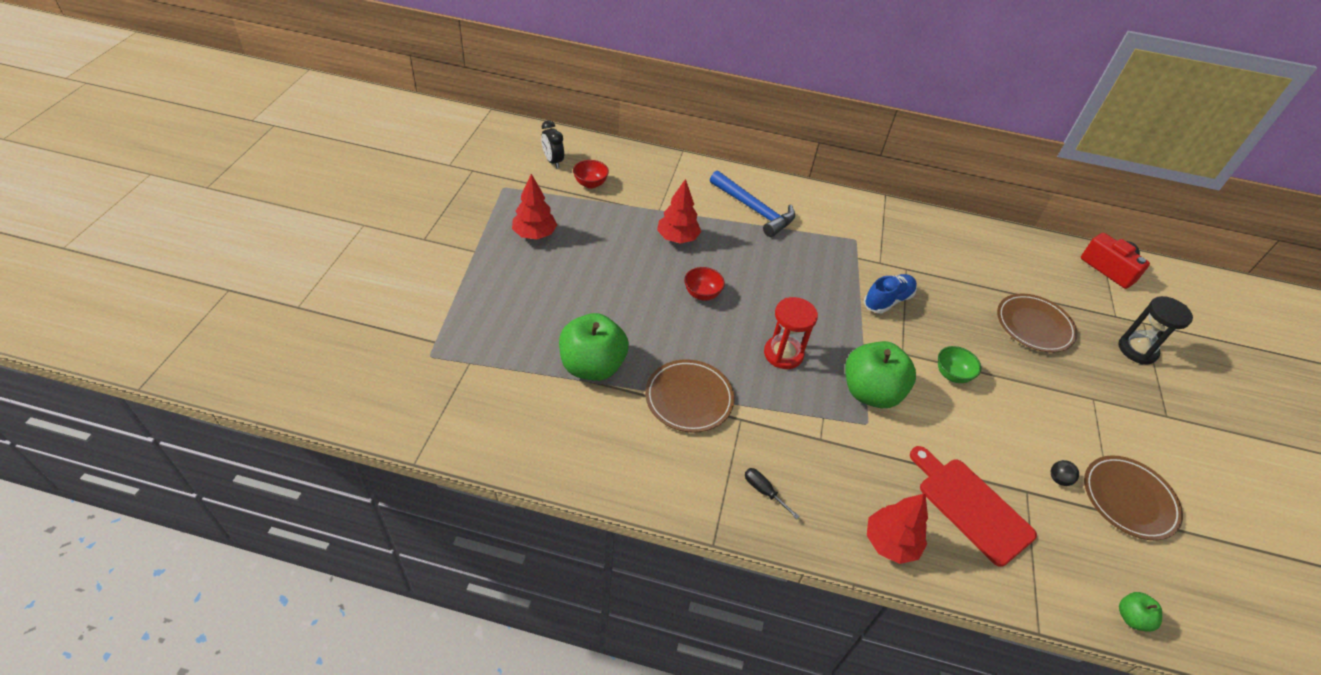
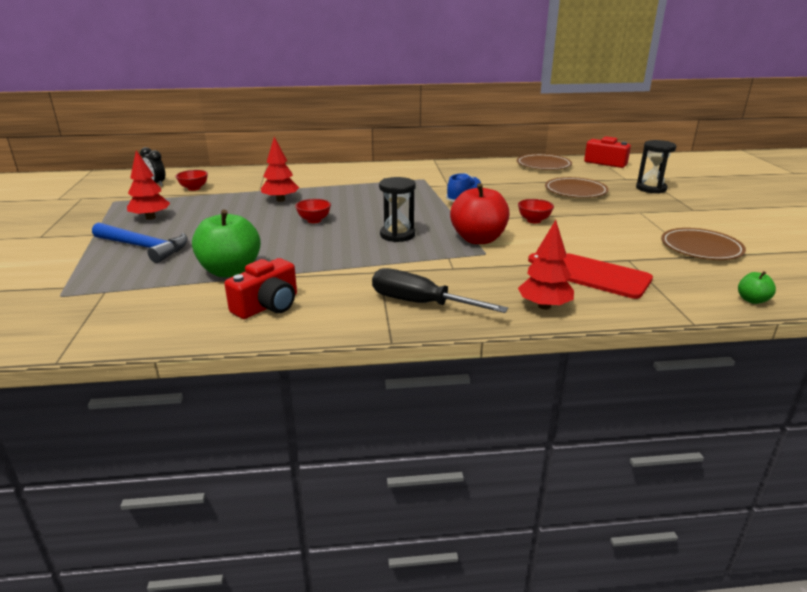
camera: 15 degrees left, 20 degrees down
brown plate [645,359,735,433] -> brown plate moved to [517,154,572,170]
blue hammer [710,171,795,237] -> blue hammer moved to [92,222,188,263]
black screwdriver [745,468,800,519] -> black screwdriver [372,268,508,313], size x2.17
red hourglass [764,297,818,369] -> black hourglass [379,177,416,242]
green apple [845,341,916,408] -> red apple [450,183,509,244]
green bowl [938,346,981,383] -> red bowl [518,199,554,224]
black ball [1051,460,1079,486] -> none
none -> red camera [225,258,297,319]

